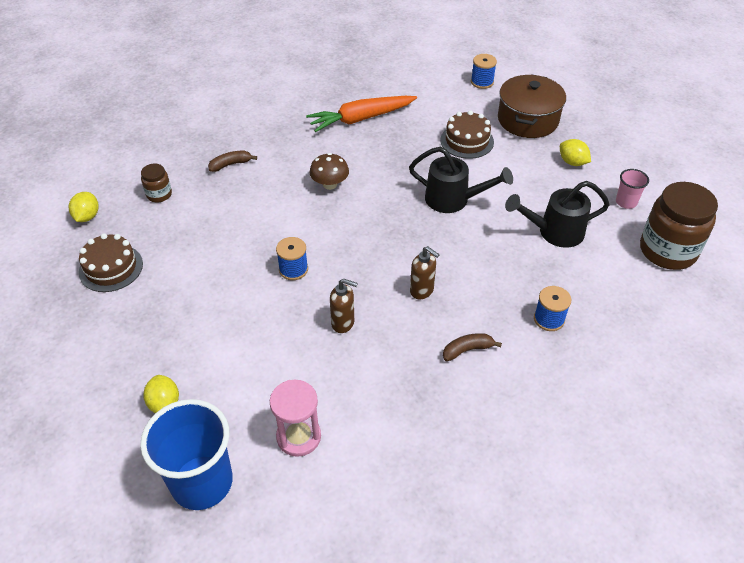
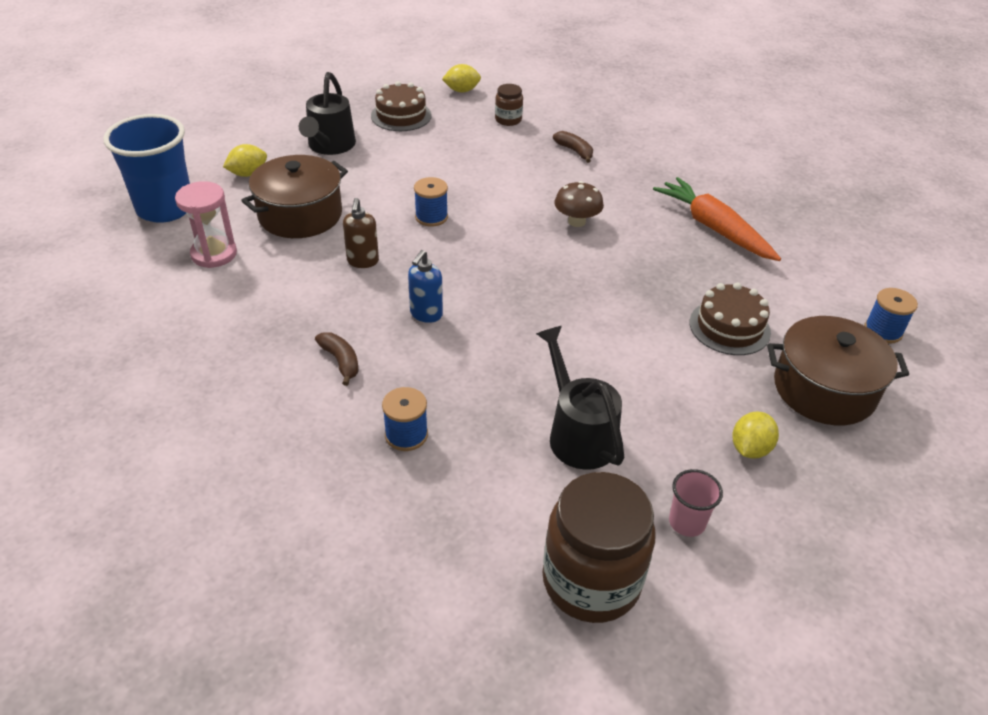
camera: 75 degrees right, 5 degrees down
black watering can [409,147,513,213] -> black watering can moved to [299,72,356,155]
brown soap dispenser [410,246,440,299] -> blue soap dispenser [408,250,443,323]
none -> brown pot [241,155,348,238]

